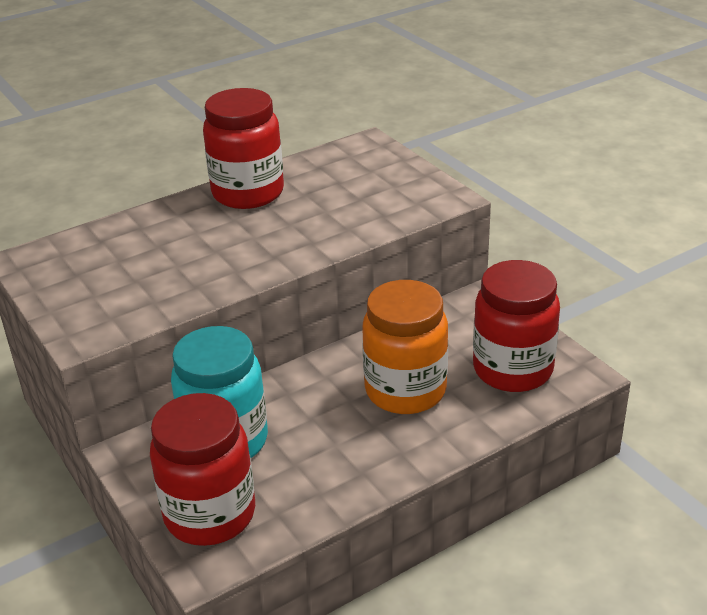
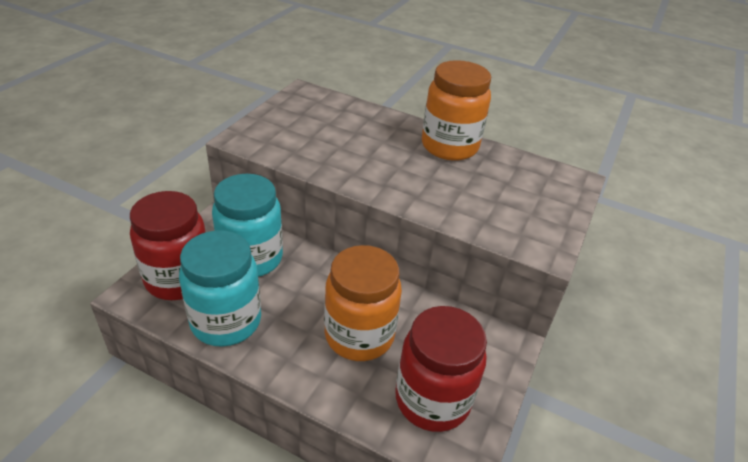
camera: 55 degrees right, 5 degrees up
red jar [203,88,284,209] -> orange jar [422,60,491,161]
none -> turquoise jar [179,230,261,347]

